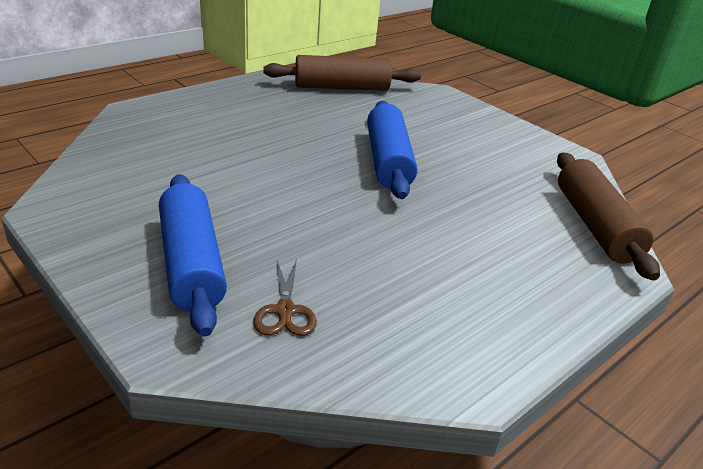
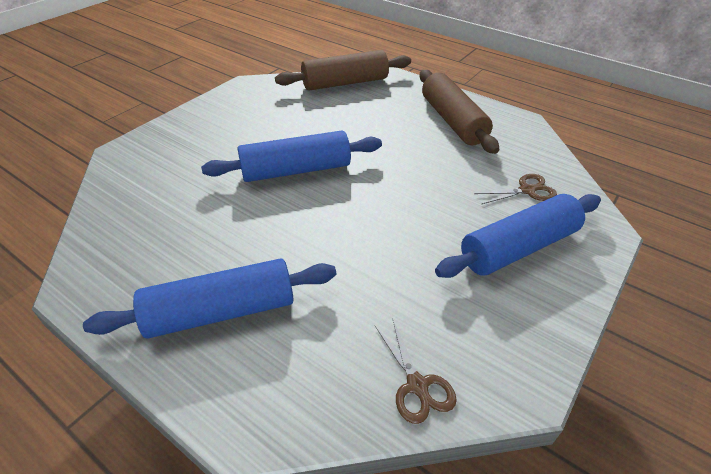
camera: 100 degrees left, 10 degrees up
brown rolling pin [263,55,421,91] -> brown rolling pin moved to [420,70,499,154]
none -> blue rolling pin [83,258,336,339]
none -> brown scissors [375,320,457,424]

